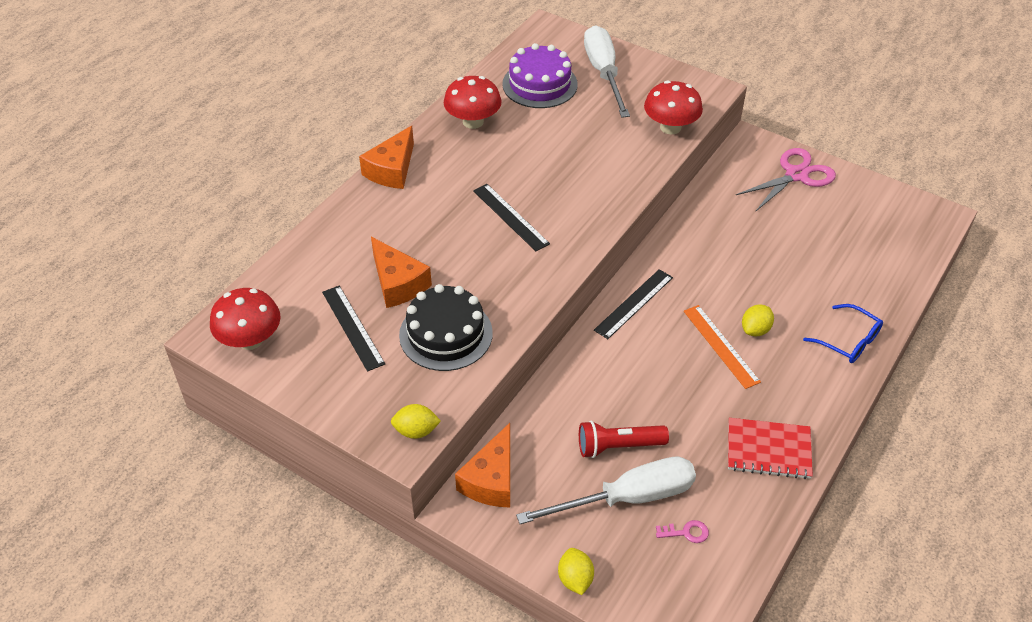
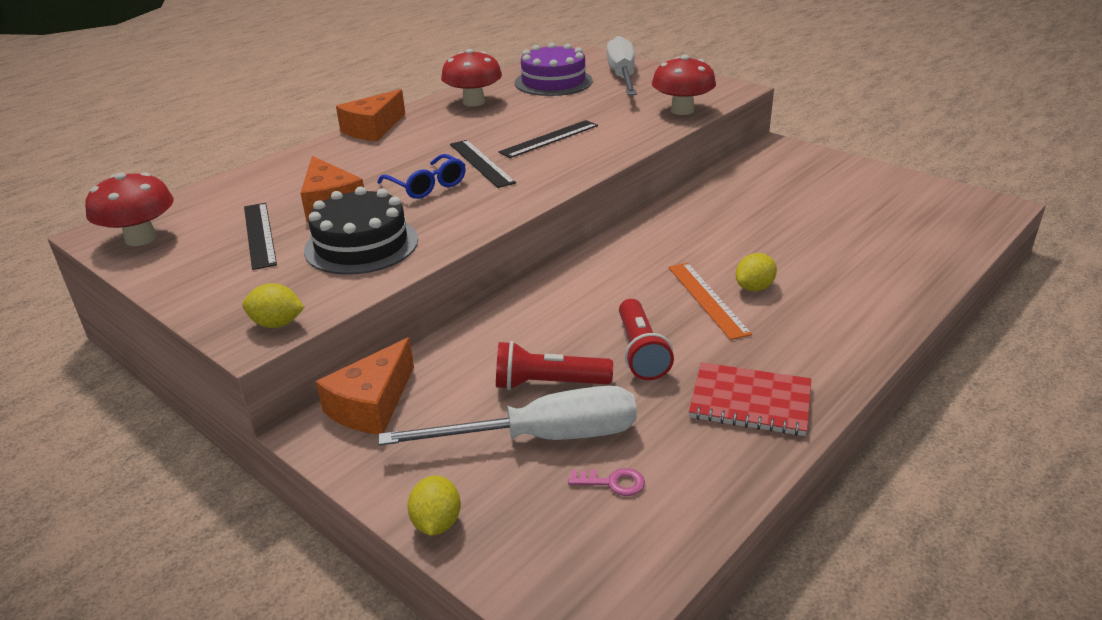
camera: 10 degrees right, 15 degrees down
black ruler [594,269,673,339] -> black ruler moved to [499,120,598,158]
pink scissors [736,148,836,212] -> none
blue glasses [803,304,883,363] -> blue glasses moved to [377,154,466,199]
none -> red flashlight [619,299,674,380]

